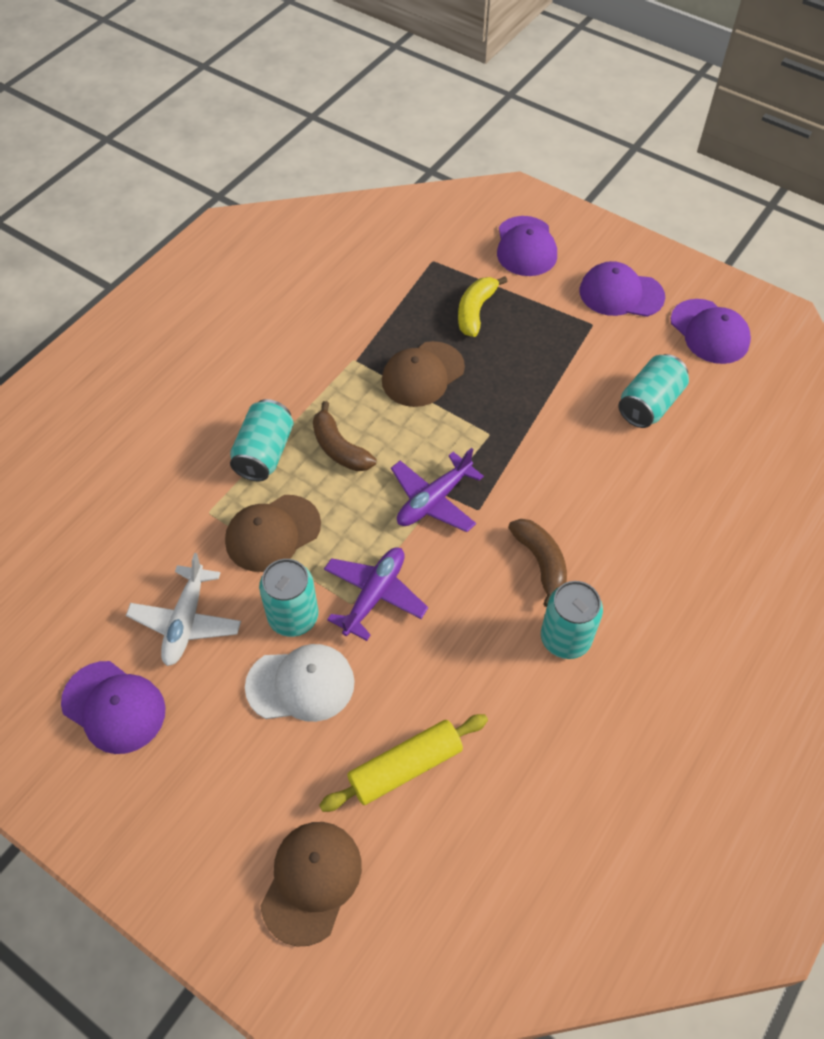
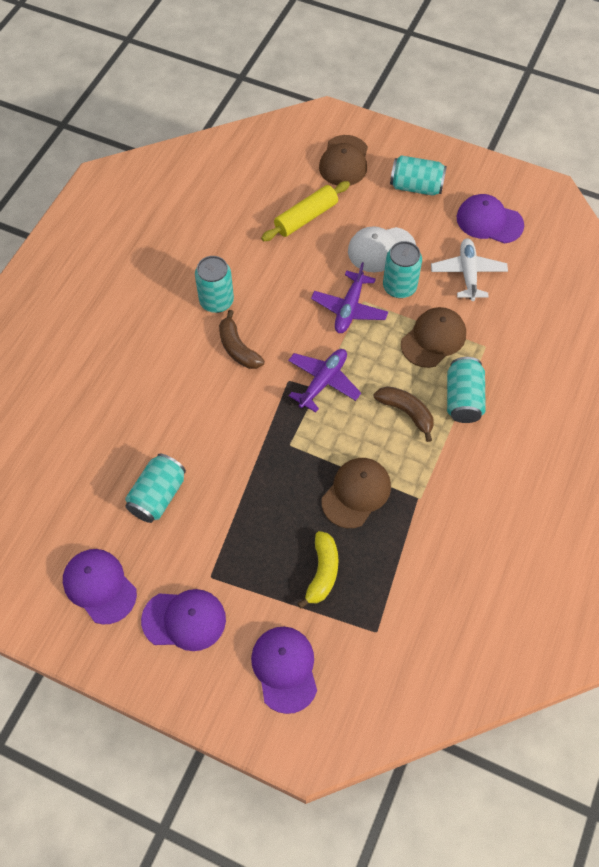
camera: 170 degrees right, 5 degrees up
none -> turquoise can [390,155,447,196]

